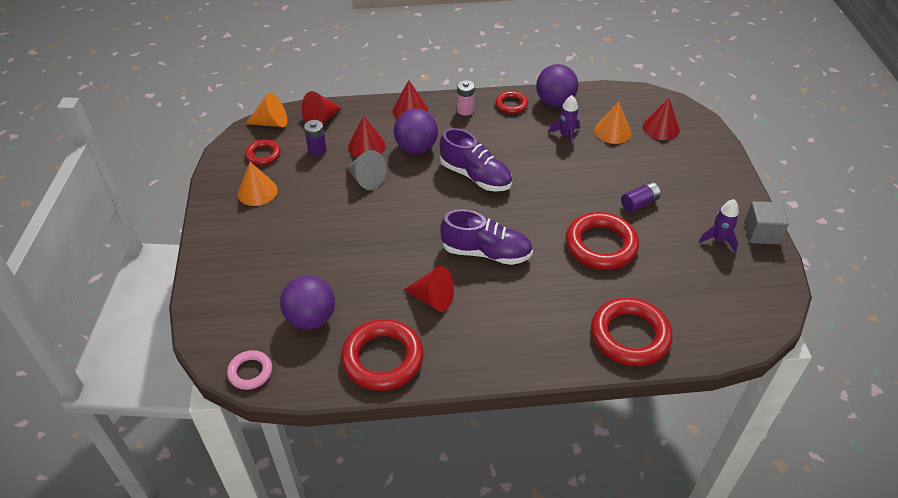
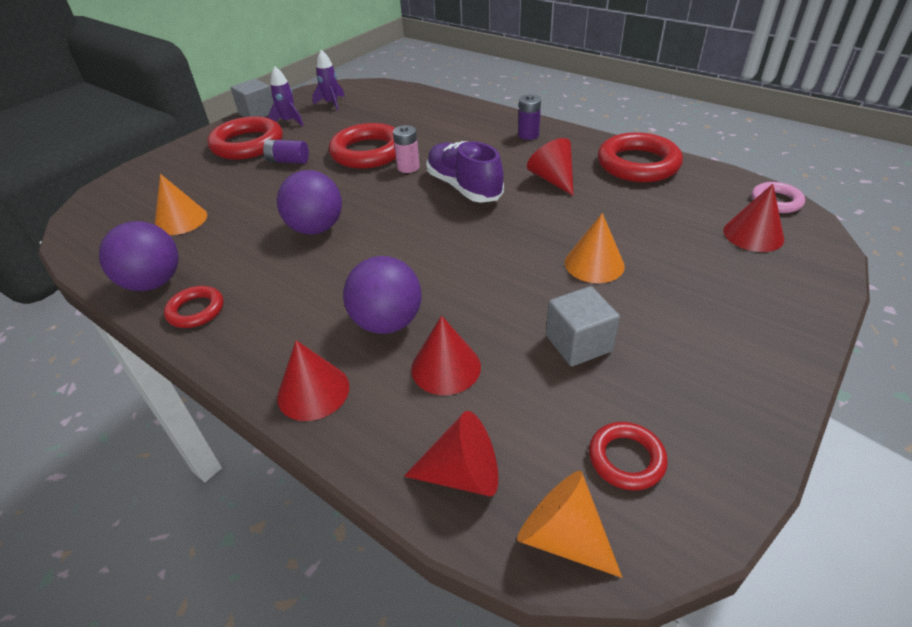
camera: 135 degrees left, 5 degrees down
orange cone [238,162,278,206] -> orange cone moved to [565,213,625,283]
purple ball [280,275,335,330] -> purple ball moved to [277,170,342,235]
purple battery [304,120,327,157] -> purple battery moved to [518,94,541,140]
grey cone [346,150,386,190] -> none
purple shoe [440,128,512,191] -> none
pink battery [457,80,475,116] -> pink battery moved to [393,125,420,173]
purple rocket [548,95,580,148] -> purple rocket moved to [312,50,345,111]
red ring [591,297,673,366] -> red ring moved to [207,116,283,160]
red cone [643,98,680,140] -> red cone moved to [723,184,784,252]
none -> grey cube [546,286,620,366]

